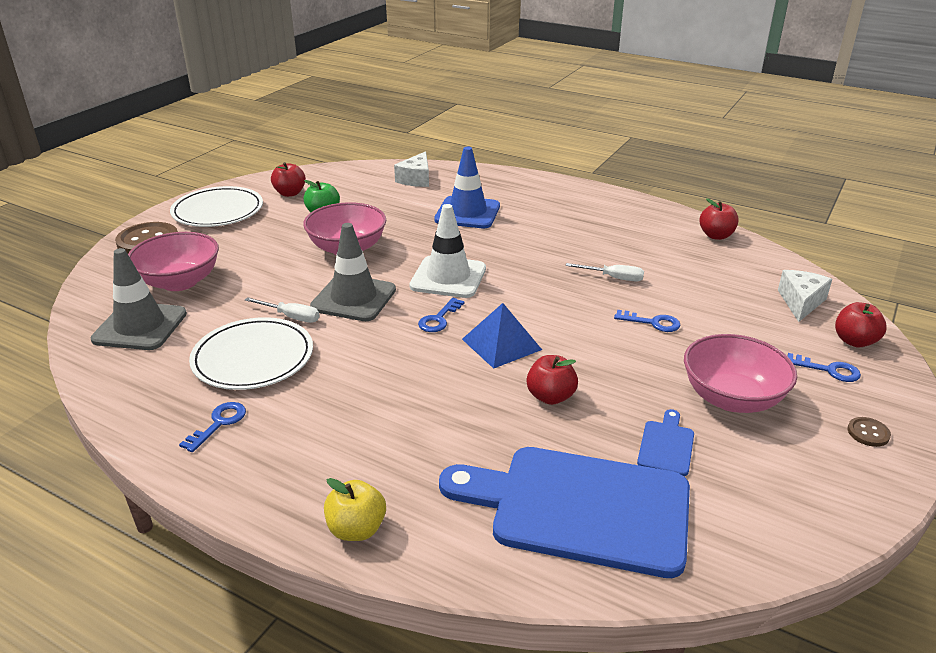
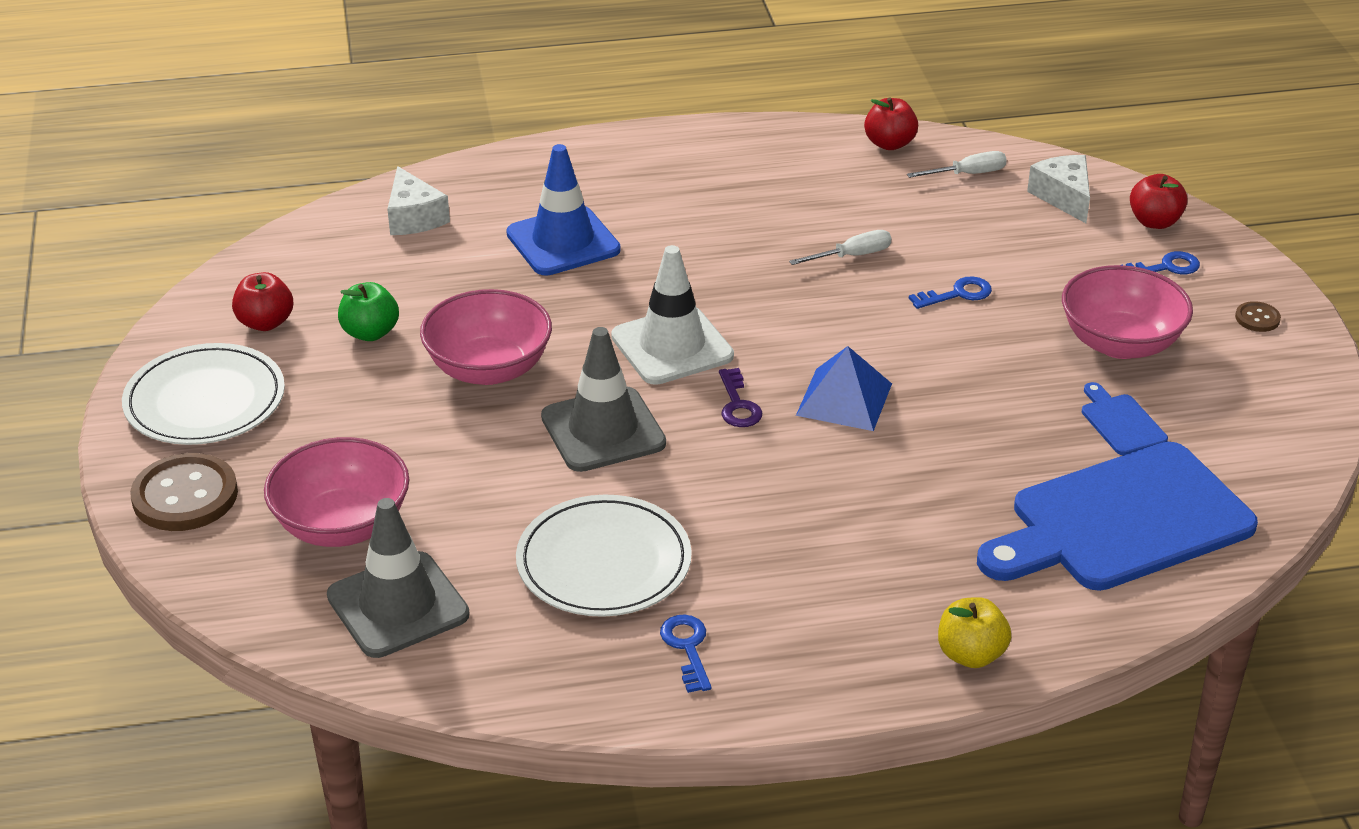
camera: 40 degrees left, 5 degrees up
white screwdriver [245,297,319,323] -> white screwdriver moved to [907,151,1007,178]
blue key [418,298,464,332] -> purple key [719,368,763,427]
red apple [527,355,578,405] -> none

